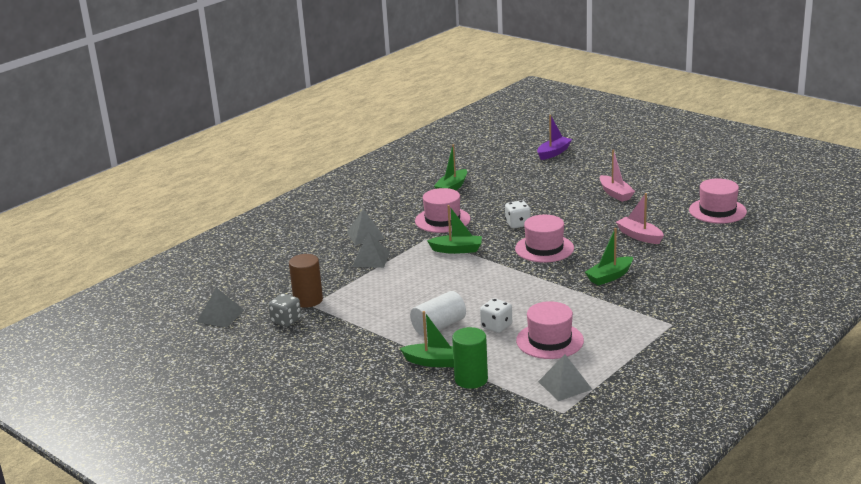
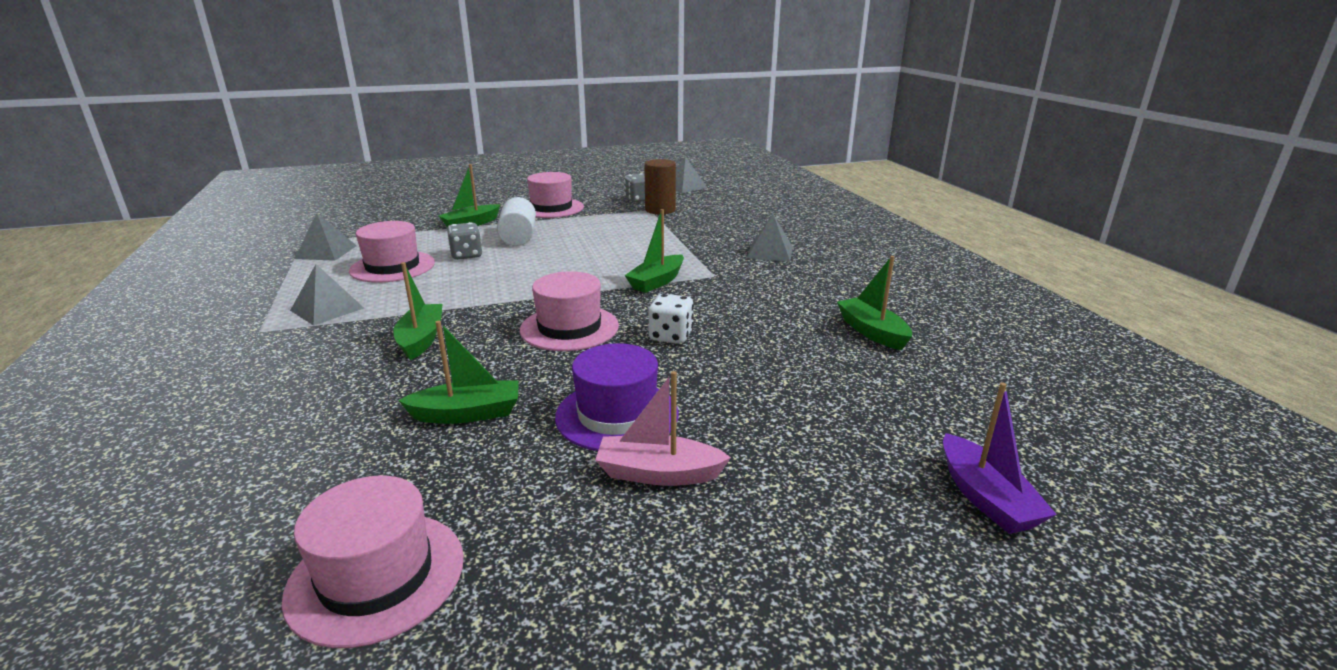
camera: 120 degrees right, 0 degrees up
grey pyramid [352,232,390,268] -> grey pyramid moved to [290,264,364,326]
pink hat [415,188,470,233] -> pink hat moved to [527,172,584,218]
green cylinder [452,327,488,389] -> none
white dice [480,298,512,333] -> grey dice [447,222,482,260]
pink boat [616,193,664,244] -> green boat [398,321,519,424]
none -> purple hat [555,343,679,451]

